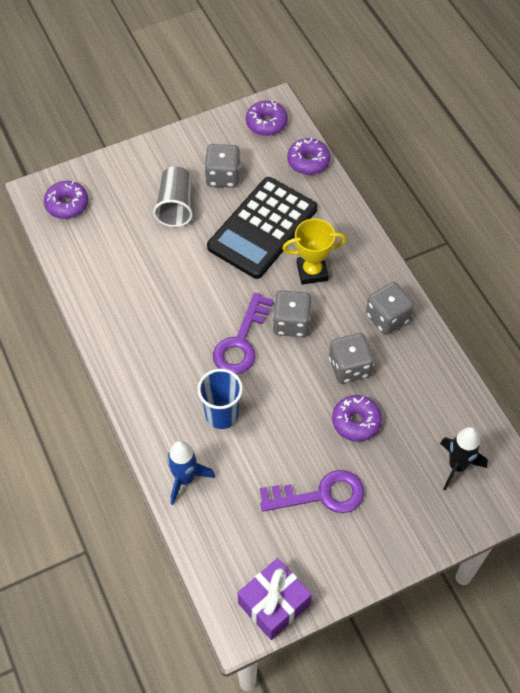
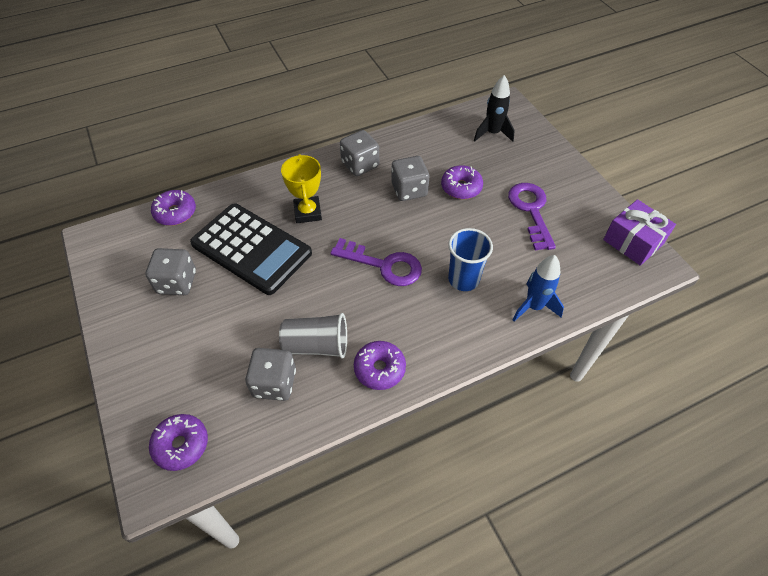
camera: 90 degrees left, 5 degrees down
grey cup [153,166,193,227] -> grey cup moved to [279,313,347,359]
purple donut [246,100,288,136] -> purple donut moved to [354,341,406,390]
grey dice [273,290,311,337] -> grey dice moved to [245,348,296,401]

